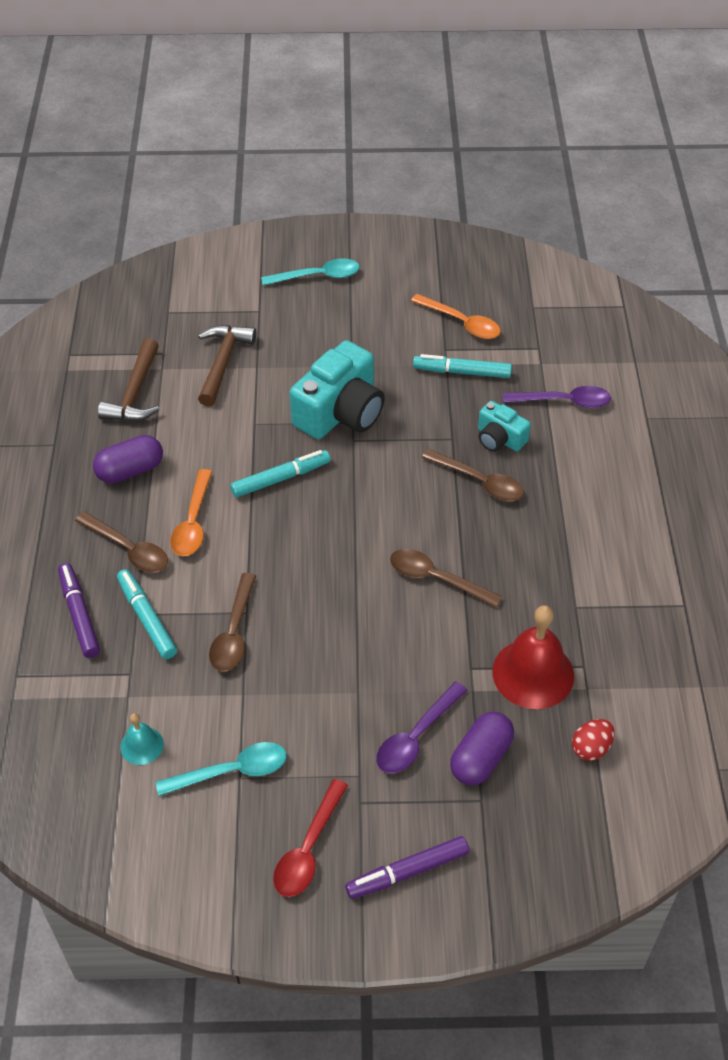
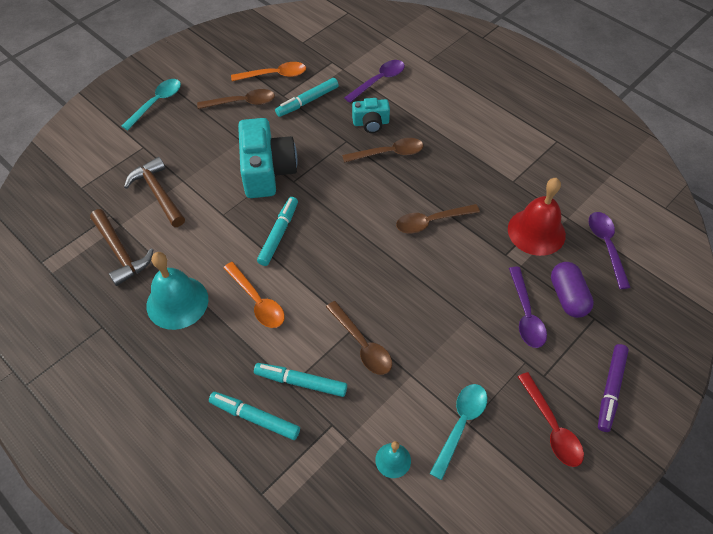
camera: 45 degrees left, 5 degrees up
purple marker [58,563,100,658] -> turquoise marker [209,392,300,440]
brown spoon [75,512,168,573] -> brown spoon moved to [197,89,275,109]
purple capsule [93,435,163,483] -> turquoise bell [146,252,208,330]
red egg [572,719,615,761] -> purple spoon [589,212,631,289]

